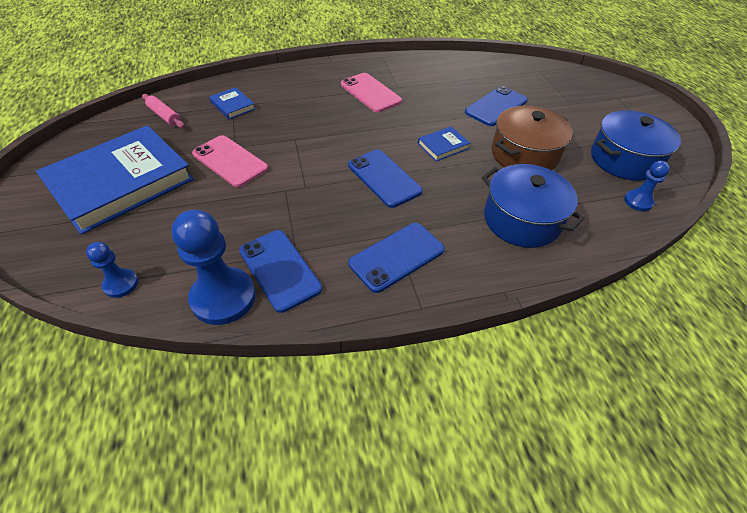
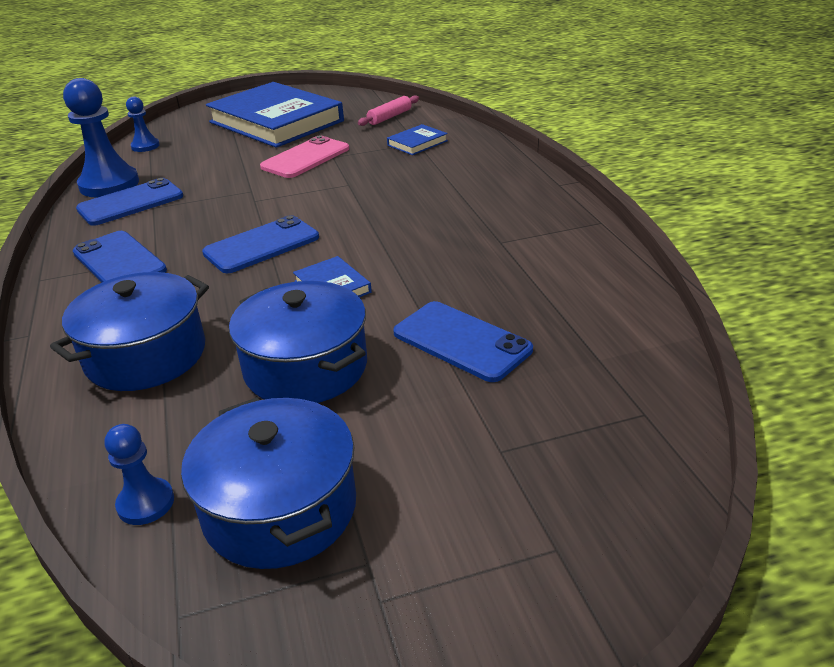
camera: 90 degrees right, 15 degrees down
pink phone [341,73,402,112] -> none
brown pot [492,106,573,170] -> blue pot [229,281,367,403]

